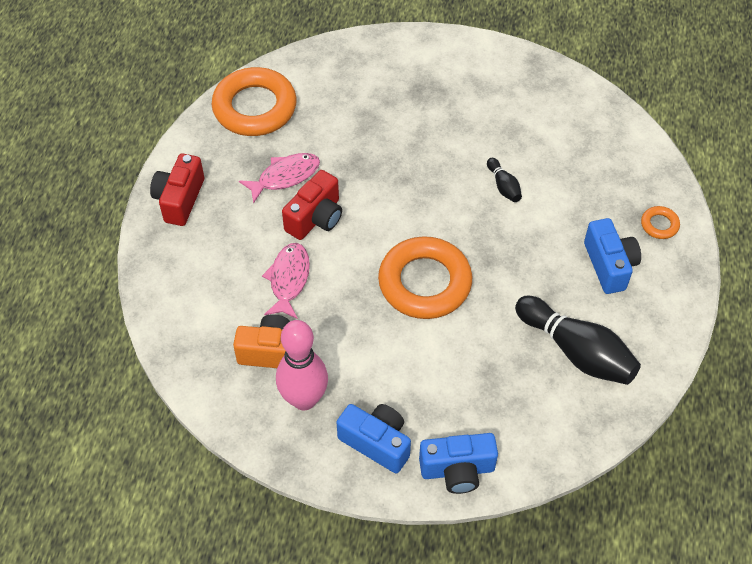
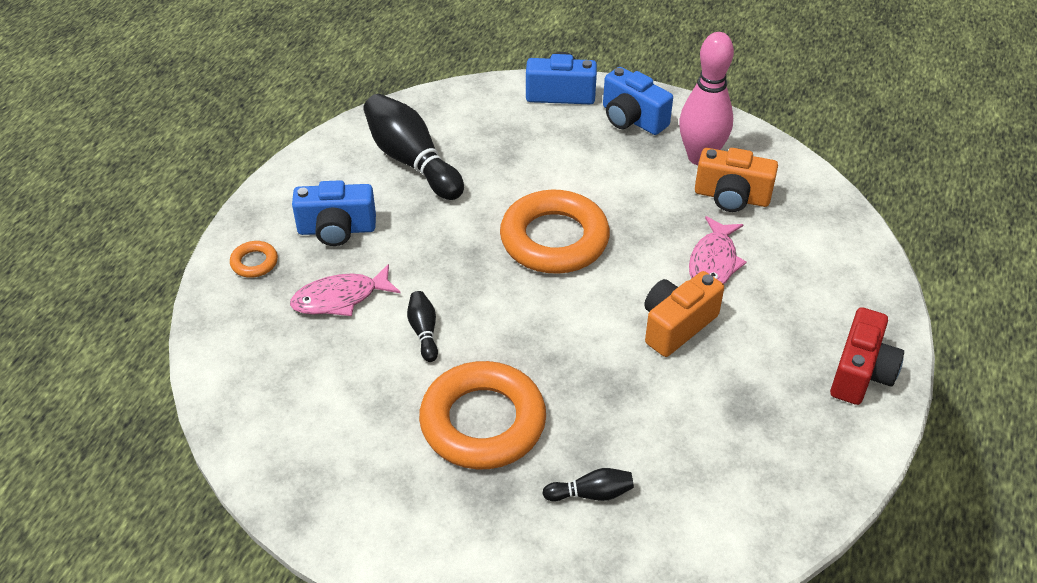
camera: 170 degrees left, 10 degrees down
orange ring [212,67,297,136] -> orange ring moved to [419,361,546,470]
pink fish [239,153,320,204] -> pink fish moved to [290,264,401,316]
red camera [282,170,342,240] -> orange camera [644,271,724,357]
blue camera [584,218,641,294] -> blue camera turned 90 degrees counterclockwise [292,180,376,246]
none -> black bowling pin [542,468,634,501]

